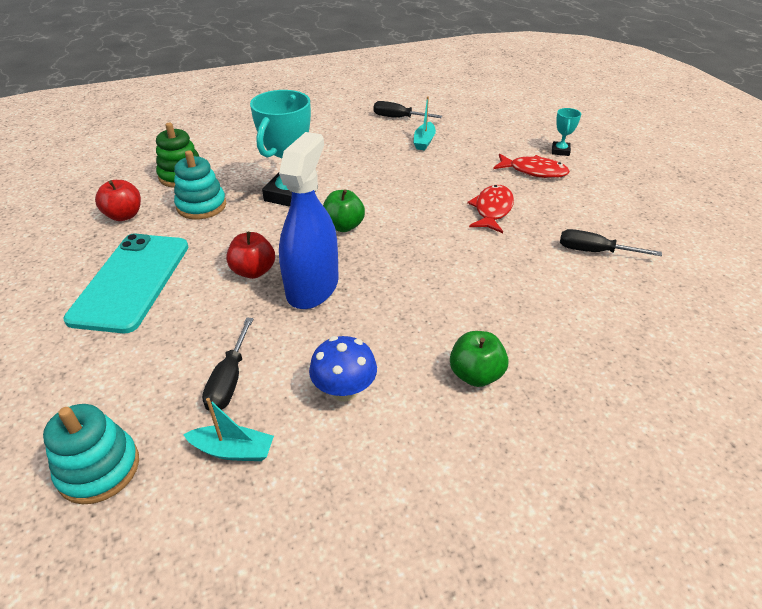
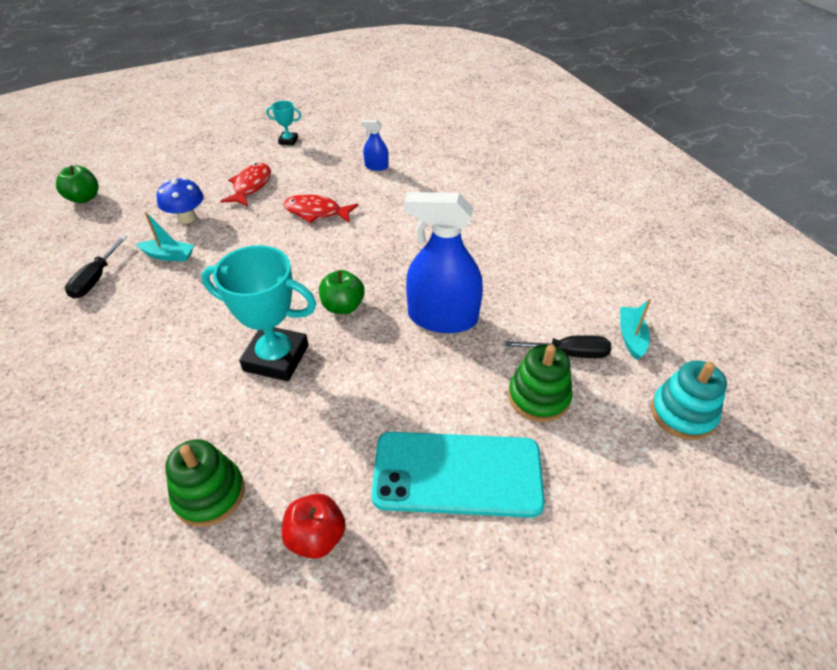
camera: 95 degrees left, 5 degrees up
turquoise stacking toy [174,150,226,220] -> none
red apple [226,232,275,279] -> none
blue mushroom [309,336,377,402] -> blue mushroom moved to [157,177,203,224]
green apple [450,331,509,387] -> green apple moved to [56,165,99,203]
turquoise trophy [552,108,581,156] -> turquoise trophy moved to [266,101,301,146]
black screwdriver [560,229,662,256] -> blue spray bottle [361,120,389,171]
none -> green stacking toy [508,344,573,422]

